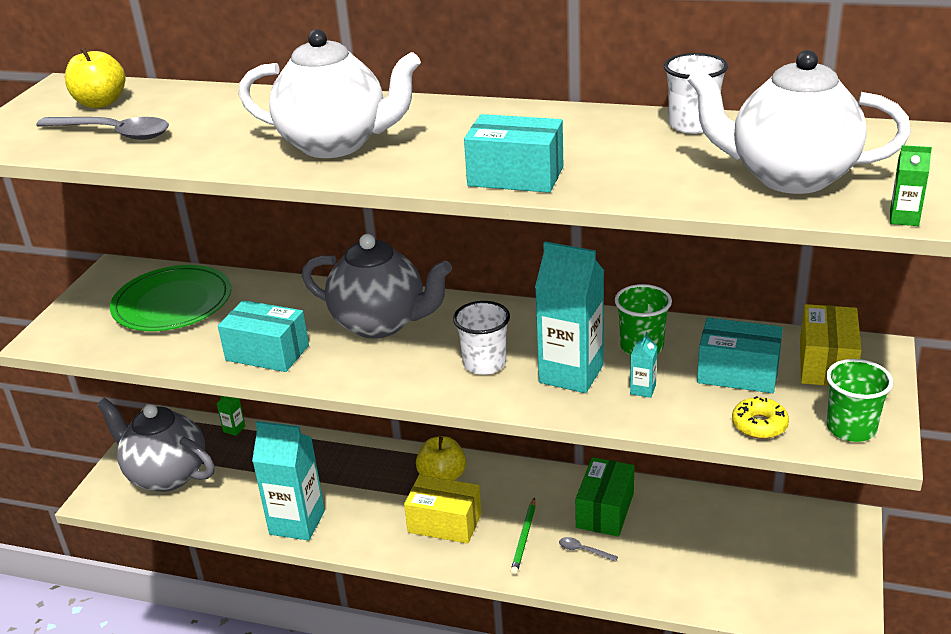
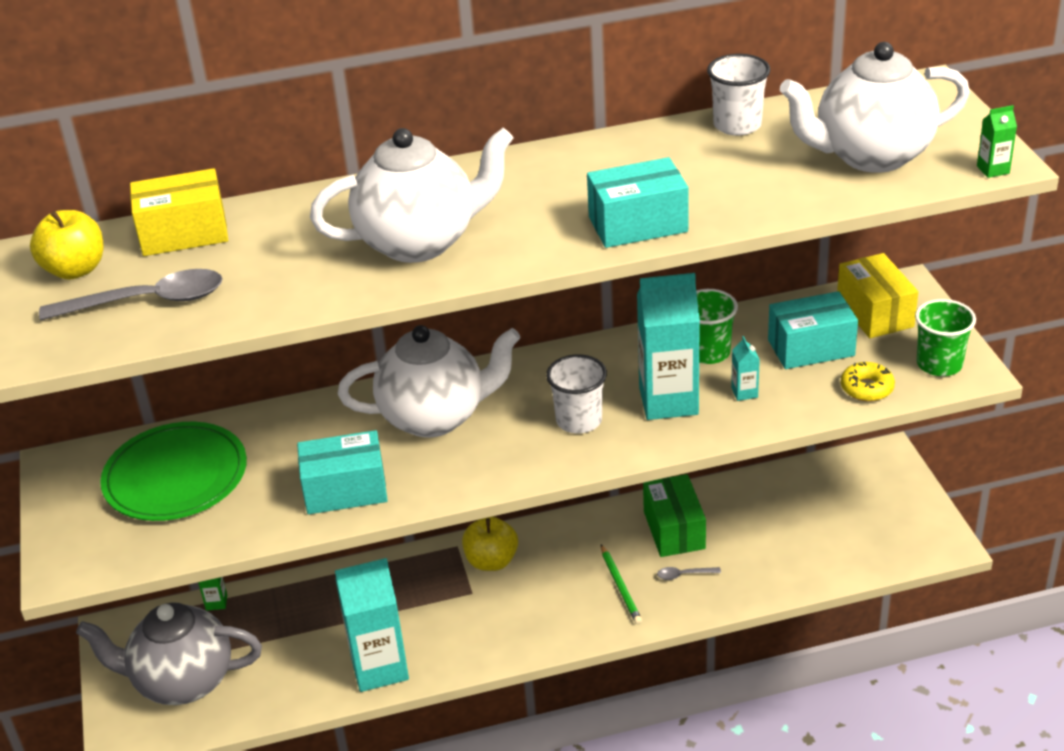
camera: 30 degrees left, 5 degrees up
grey teapot [302,234,452,339] -> white teapot [338,325,521,438]
yellow box [404,475,481,544] -> yellow box moved to [130,168,228,256]

